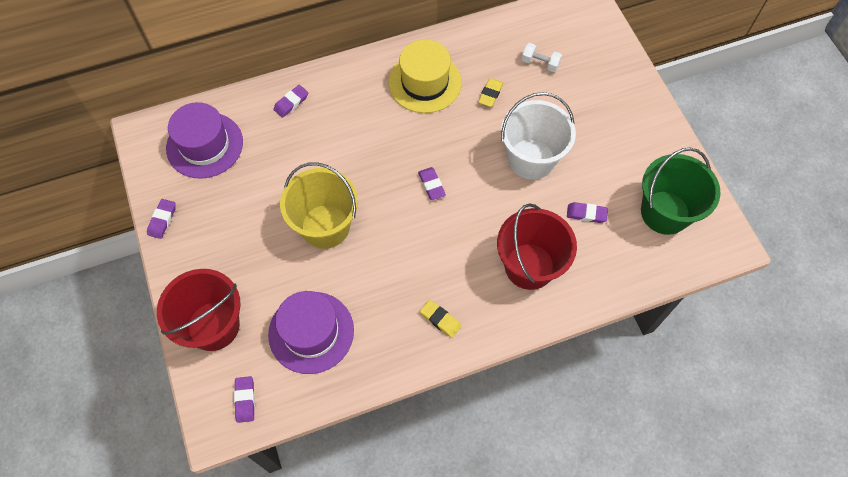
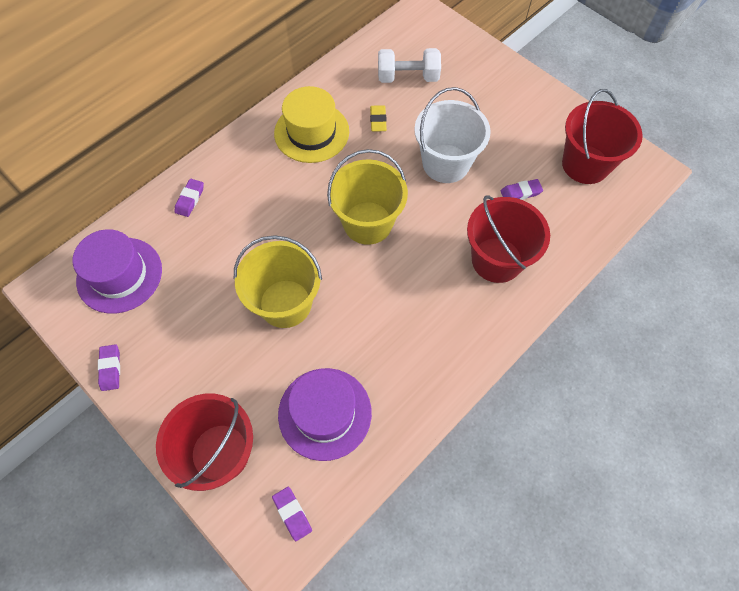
camera: 25 degrees left, 0 degrees up
purple eraser [418,167,446,200] -> yellow bucket [327,149,408,245]
yellow eraser [420,300,462,338] -> none
white dumbbell [522,43,562,72] -> white dumbbell [378,48,441,83], size x1.67
green bucket [641,148,721,235] -> red bucket [562,89,643,184]

